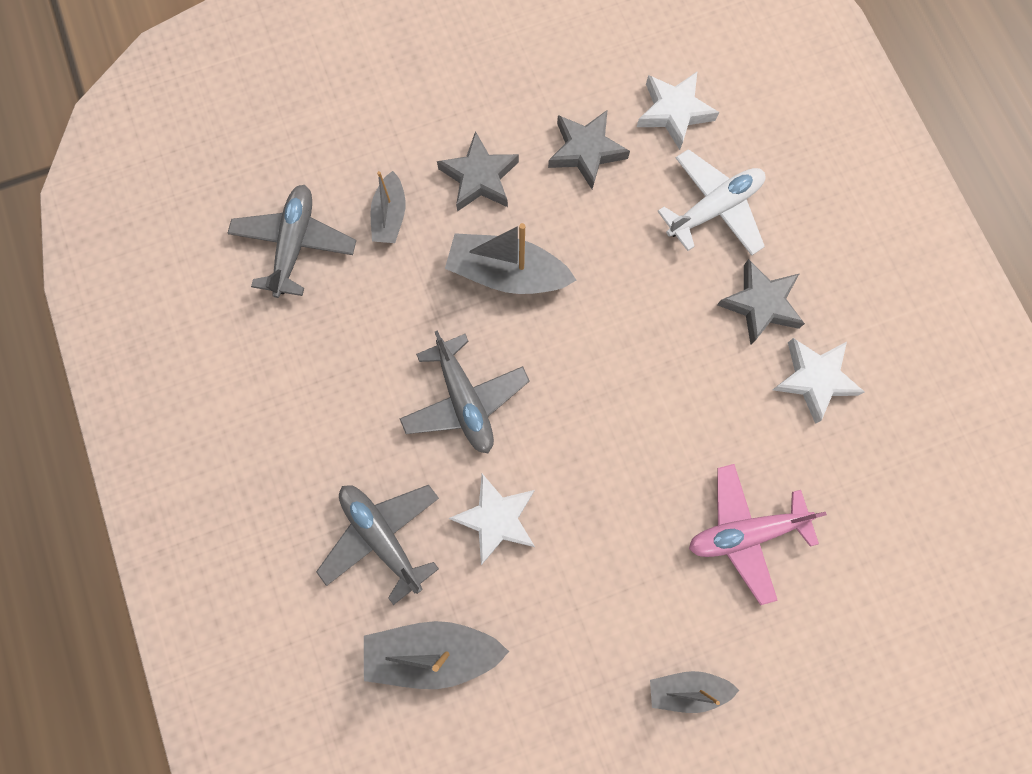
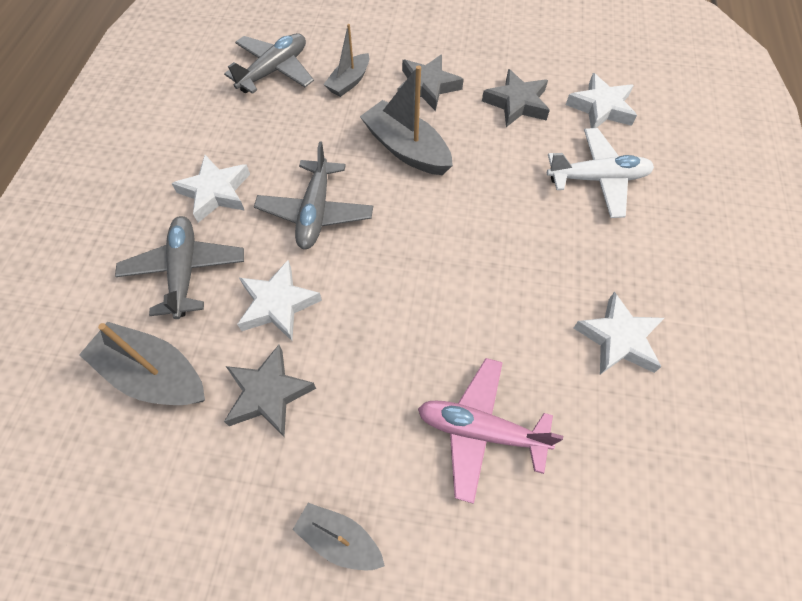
camera: 30 degrees right, 15 degrees down
grey star [717,259,805,344] -> grey star moved to [224,345,316,437]
none -> white star [171,155,250,223]

